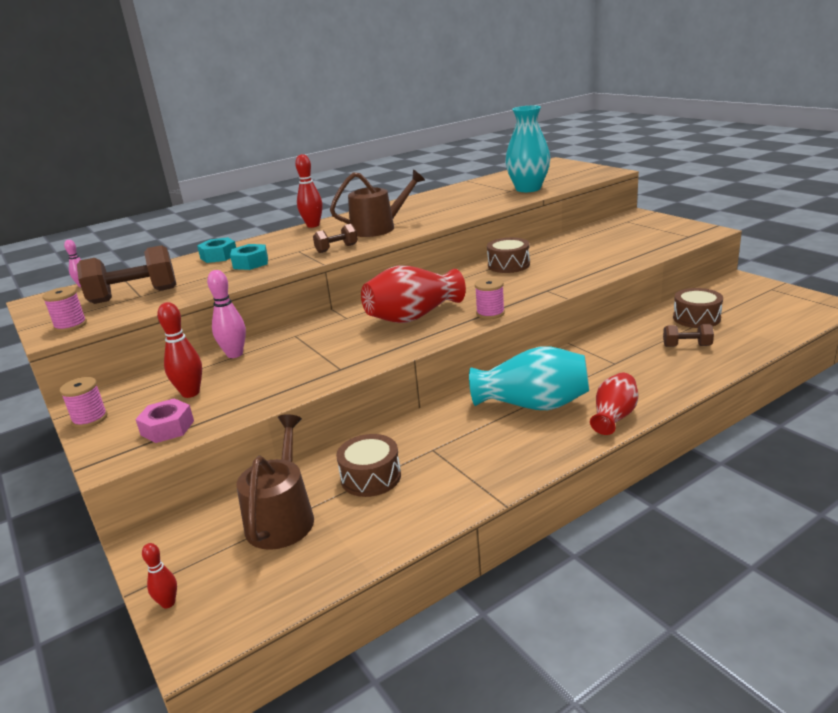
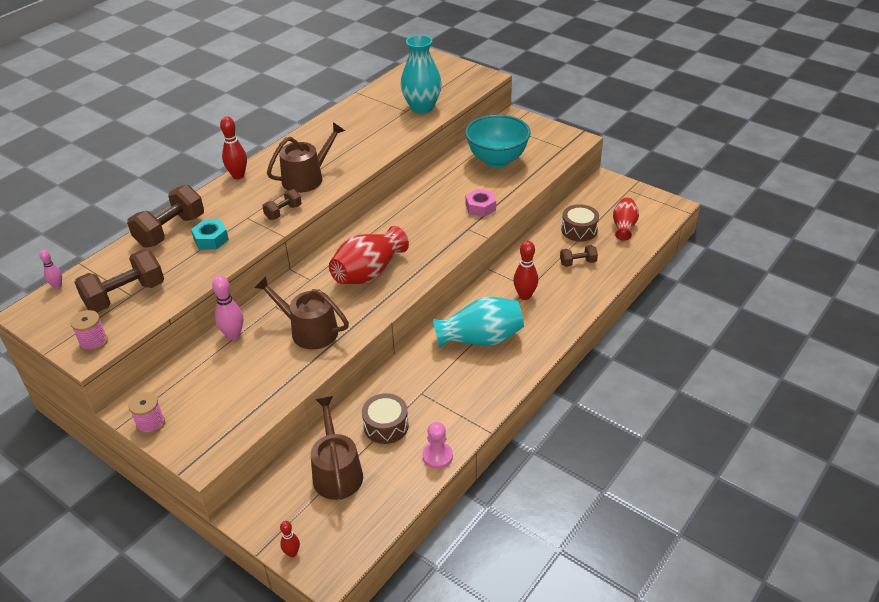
camera: 20 degrees left, 15 degrees up
pink nut [135,398,194,443] -> pink nut moved to [465,189,496,217]
red bowling pin [157,302,202,398] -> red bowling pin moved to [513,241,538,300]
turquoise nut [197,237,236,263] -> brown dumbbell [127,185,204,248]
pink spool [475,278,505,319] -> none
brown drum [487,238,530,273] -> none
red vase [590,373,638,435] -> red vase moved to [613,198,639,241]
none -> brown watering can [254,276,349,349]
none -> pink pawn [422,422,453,469]
none -> turquoise bowl [465,114,531,168]

